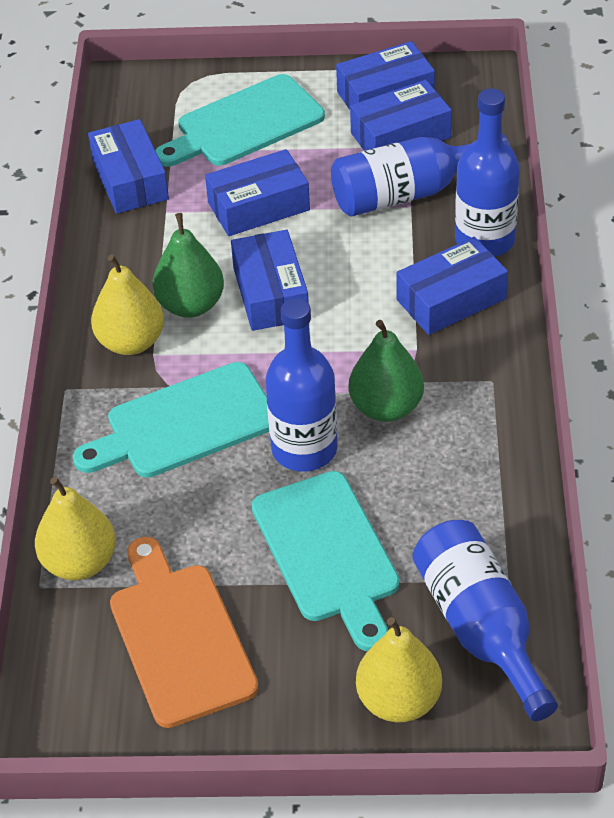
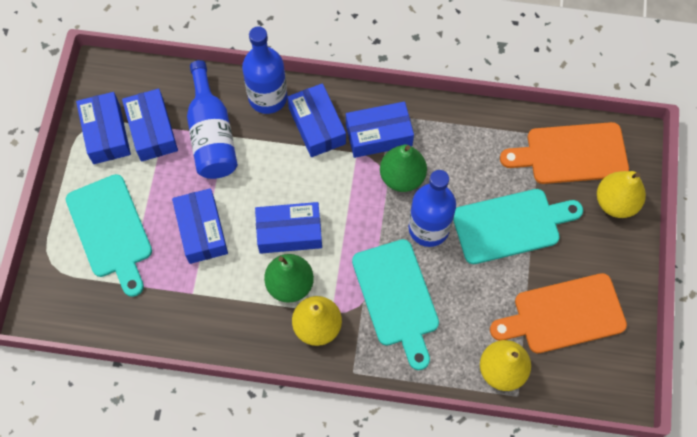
camera: 85 degrees left, 20 degrees up
blue box [88,119,169,214] -> blue box moved to [346,102,414,158]
blue bottle [413,520,558,721] -> orange cutting board [500,122,629,184]

